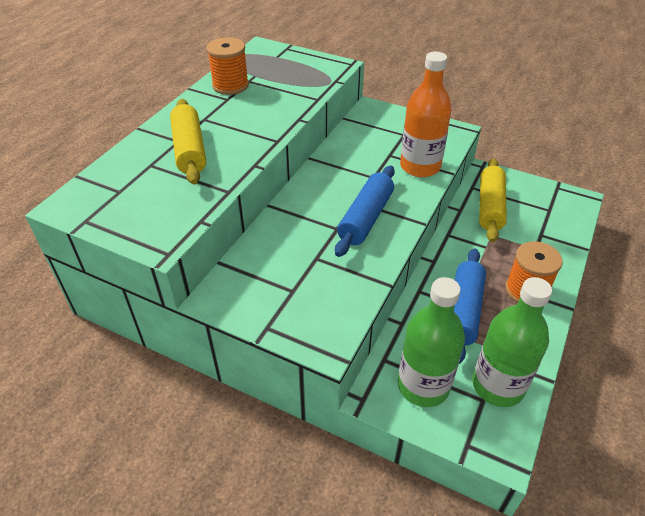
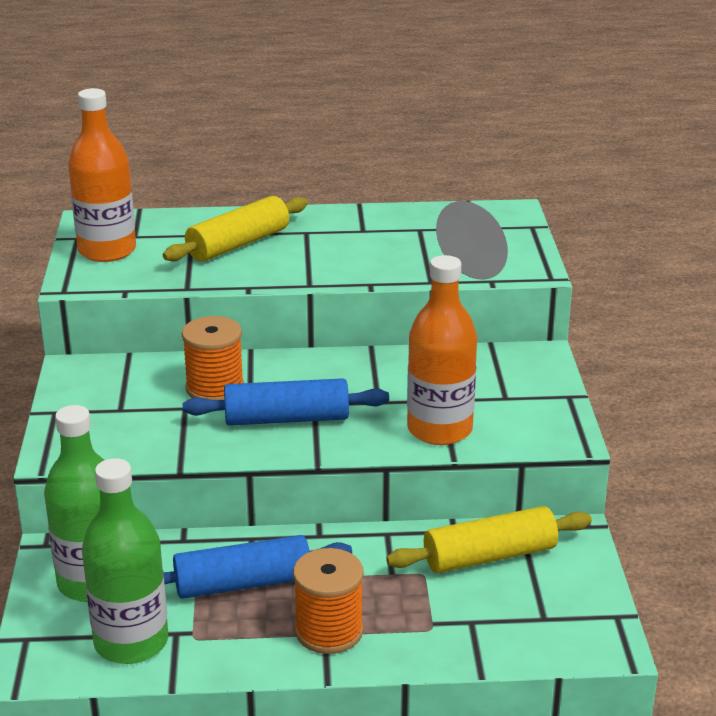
camera: 60 degrees right, 15 degrees down
orange spool [207,37,249,95] -> orange spool moved to [182,316,244,400]
none -> orange bottle [68,88,136,262]

